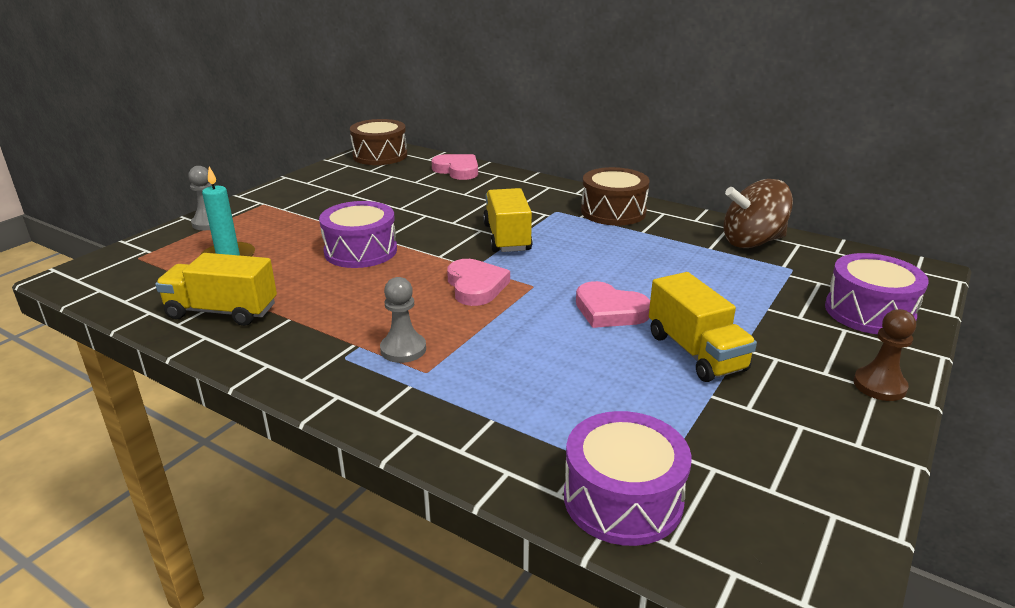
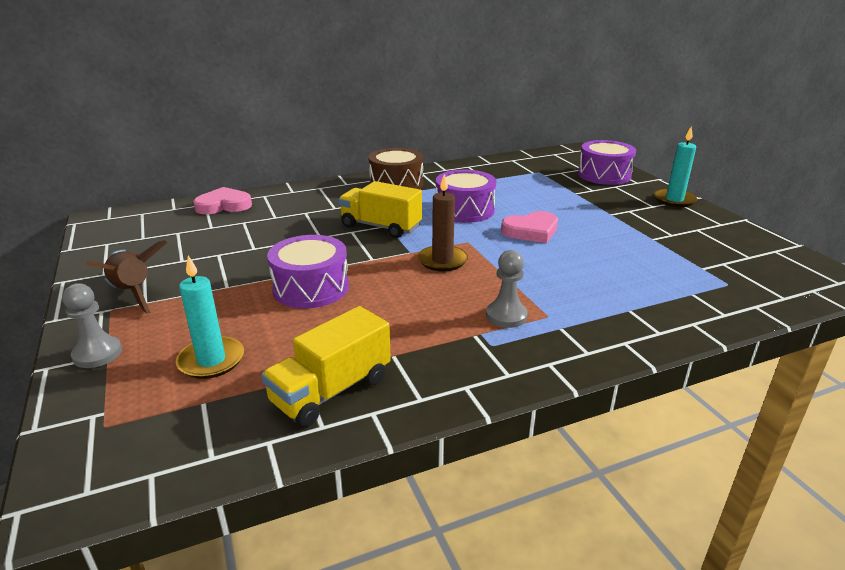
camera: 55 degrees left, 0 degrees up
brown drum [350,119,407,165] -> none
pink heart [447,259,510,306] -> brown candle [418,174,468,271]
purple drum [564,411,692,546] -> purple drum moved to [436,170,496,223]
yellow truck [649,272,757,382] -> none
brown spinning top [723,179,793,248] -> none
brown pawn [853,309,916,401] -> turquoise candle [654,126,697,207]
none -> brown rocket [86,240,167,314]

